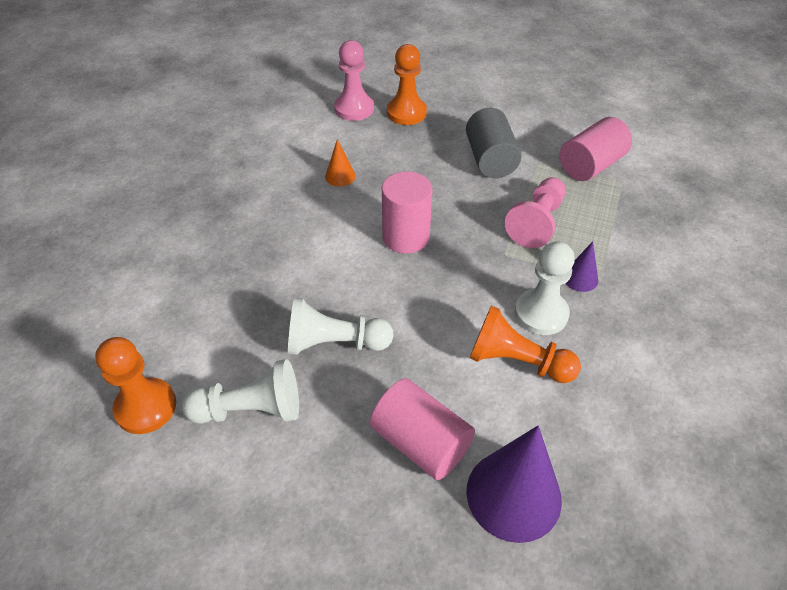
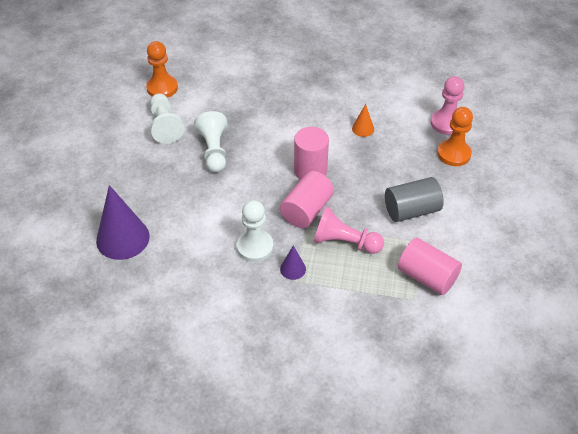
camera: 80 degrees right, 0 degrees up
pink cylinder [370,378,475,480] -> pink cylinder moved to [280,171,334,228]
orange pawn [470,306,581,383] -> none

